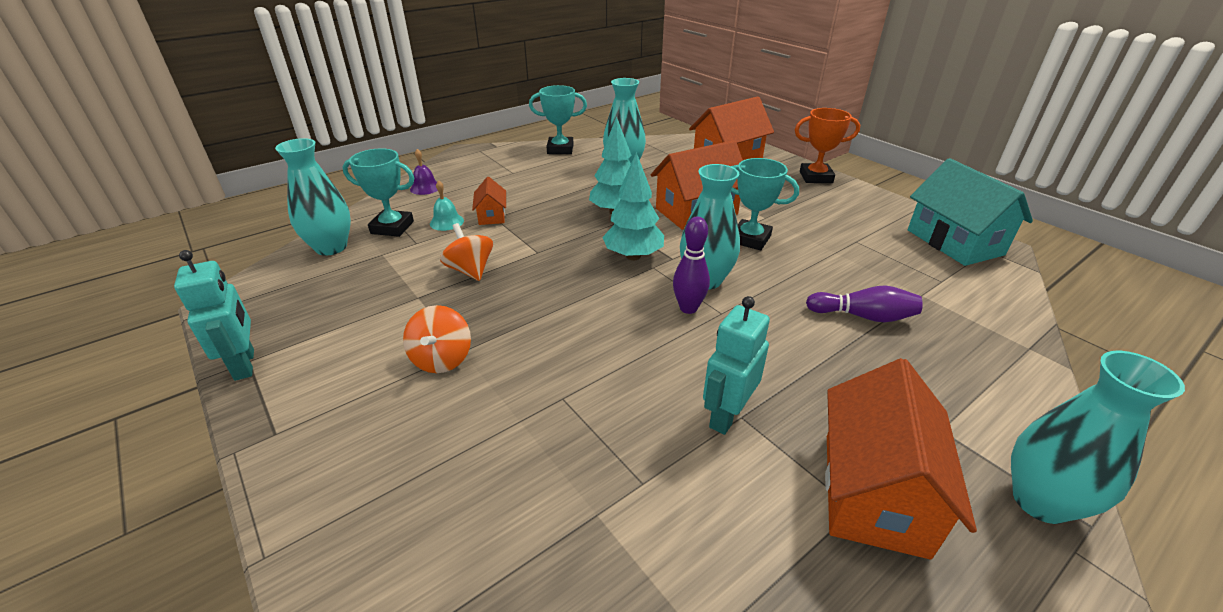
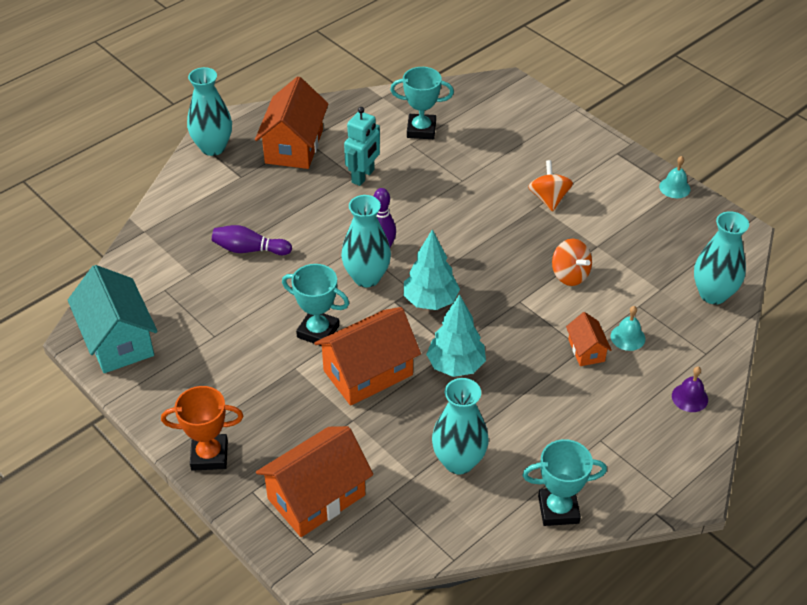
camera: 175 degrees right, 10 degrees up
turquoise robot [174,250,254,381] -> turquoise bell [659,156,691,198]
turquoise trophy [342,148,414,237] -> turquoise trophy moved to [390,67,454,139]

